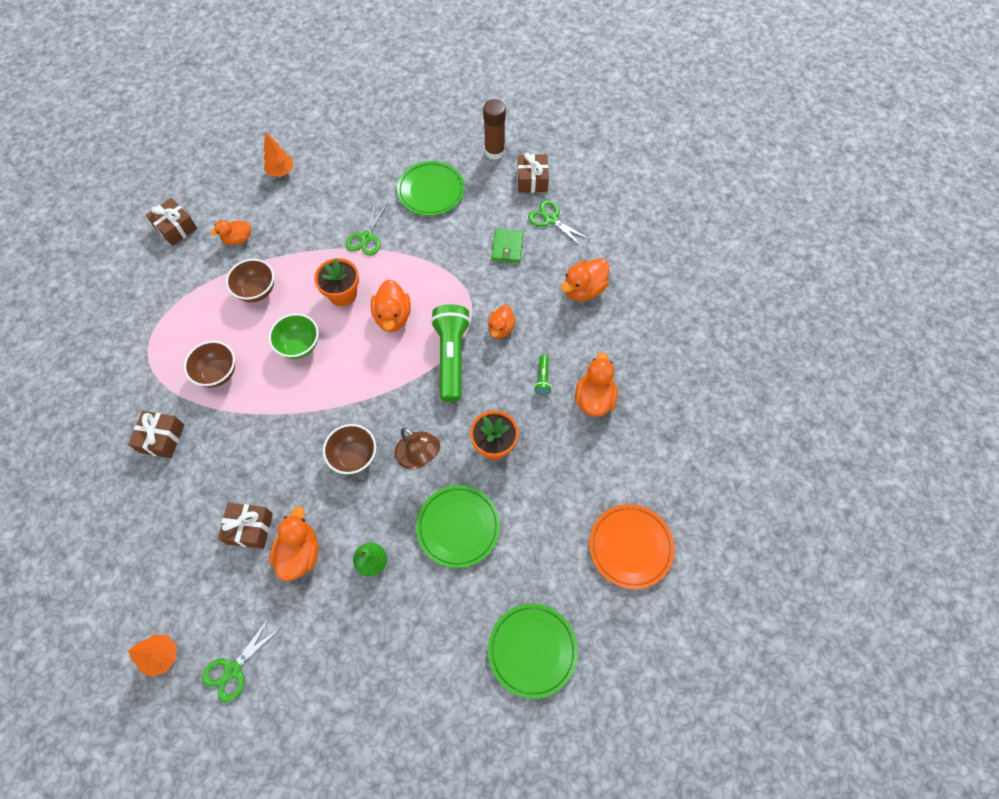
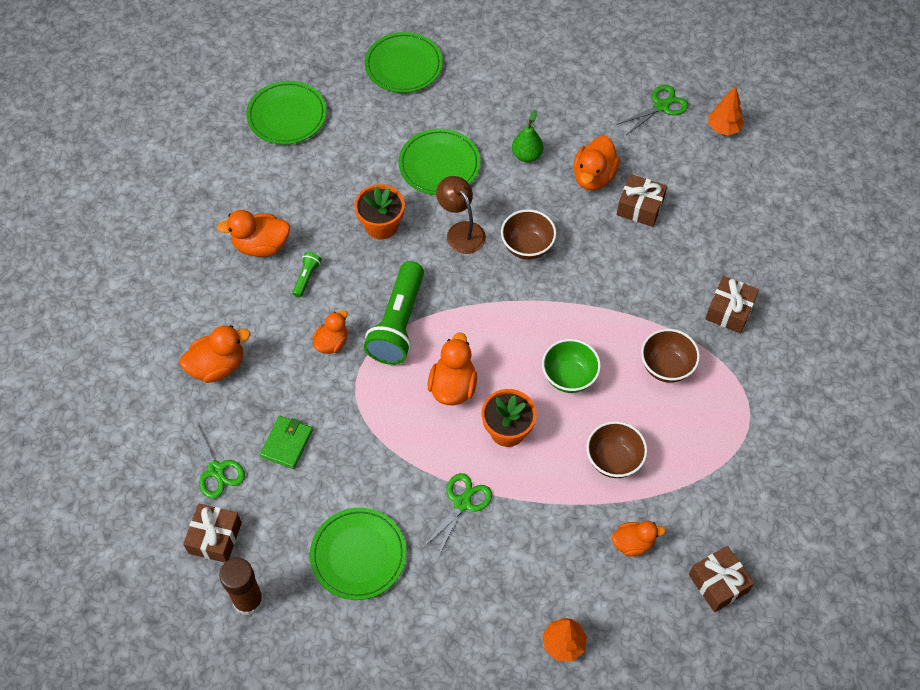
camera: 165 degrees left, 5 degrees down
orange duck [575,352,618,417] -> orange duck turned 60 degrees clockwise [217,210,290,257]
orange plate [589,504,675,589] -> green plate [246,81,327,145]

